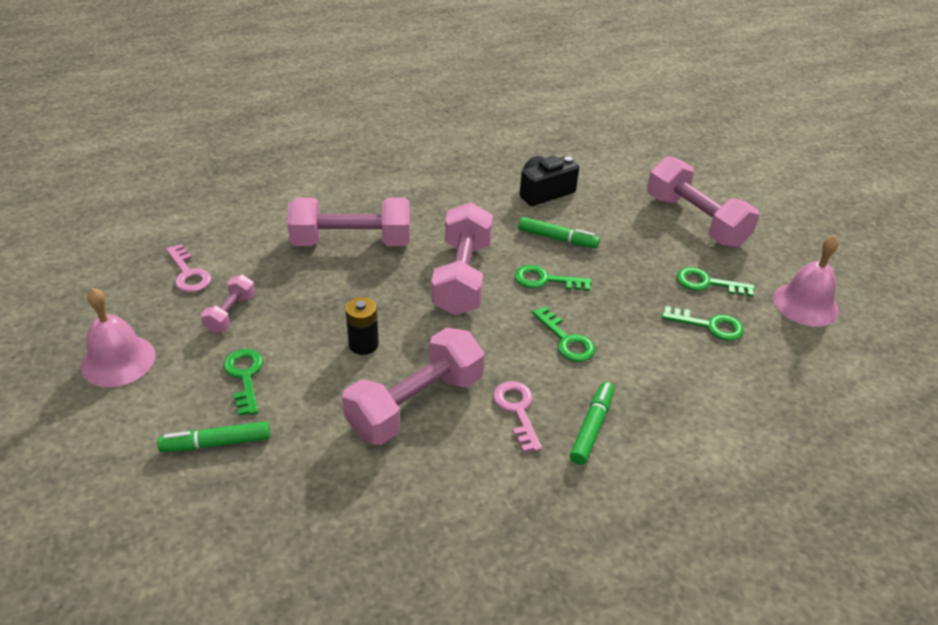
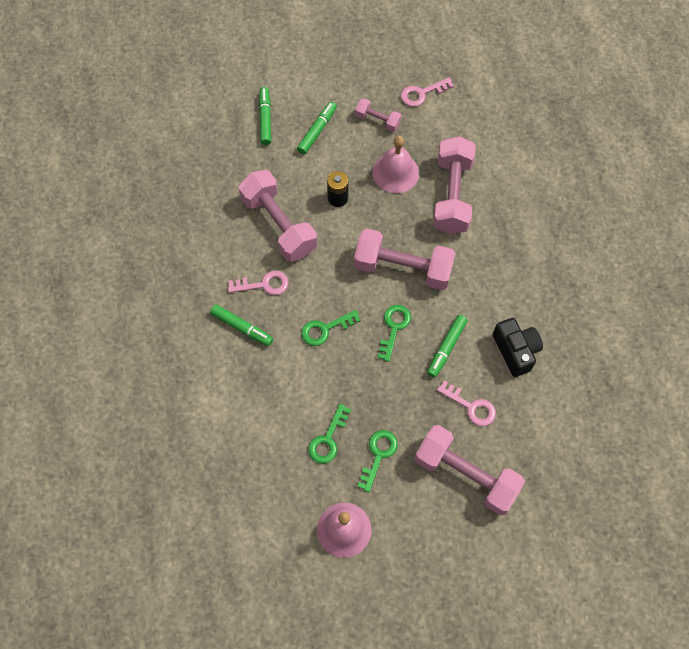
camera: 100 degrees right, 25 degrees up
pink bell [81,288,156,387] -> pink bell moved to [372,136,419,193]
green key [223,349,263,416] -> green marker [297,102,337,154]
pink dumbbell [647,156,759,248] -> pink dumbbell turned 60 degrees clockwise [415,425,525,515]
none -> pink key [437,380,496,427]

